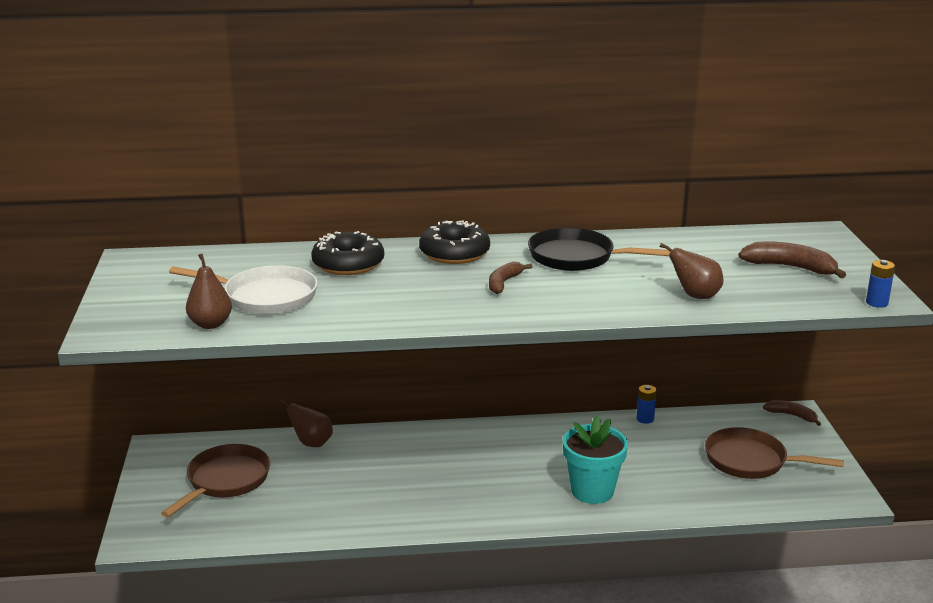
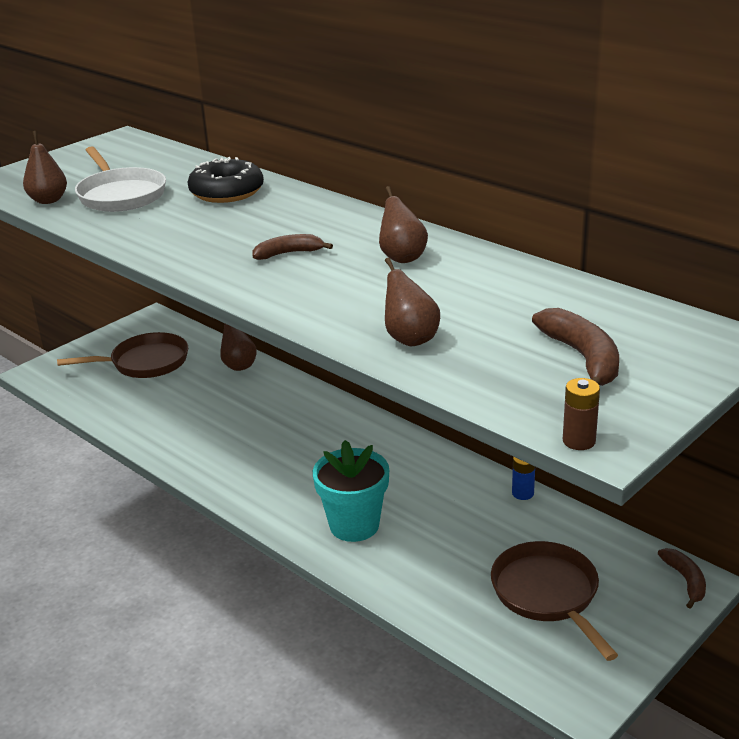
camera: 50 degrees right, 5 degrees up
black donut [419,220,490,264] -> none
black pan [528,227,670,271] -> brown pear [379,186,428,263]
blue battery [866,260,895,308] -> brown battery [563,378,600,450]

